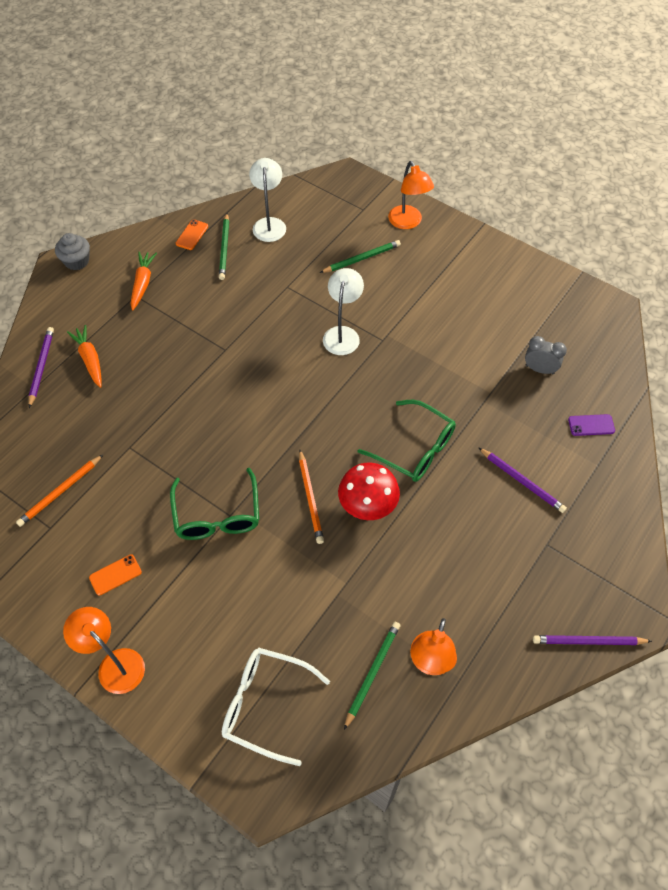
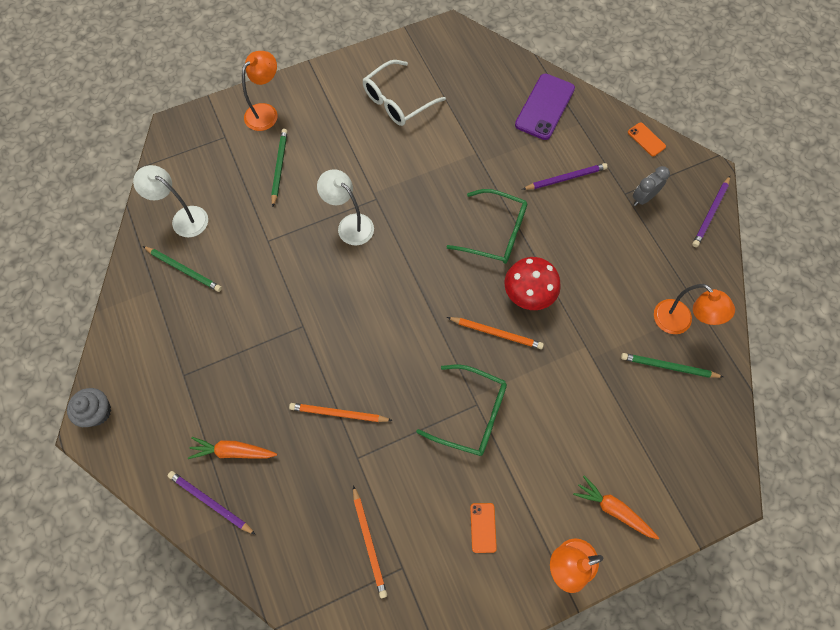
camera: 60 degrees left, 10 degrees up
orange carrot [130,252,157,311] -> orange carrot moved to [573,476,659,540]
orange phone [176,219,208,250] -> orange phone moved to [628,122,666,156]
white glasses [222,647,330,766] -> white glasses moved to [363,60,446,126]
green pencil [344,622,400,730] -> green pencil turned 45 degrees counterclockwise [621,353,723,378]
green glasses [358,400,456,482] -> green glasses turned 45 degrees clockwise [447,189,527,264]
orange lamp [388,161,434,229] -> orange lamp turned 60 degrees counterclockwise [242,51,278,131]
grey clock [525,336,567,374] -> grey clock moved to [633,166,670,206]
purple phone [568,414,615,436] -> purple phone [515,74,575,140], size x1.98
none -> orange pencil [289,403,393,422]

